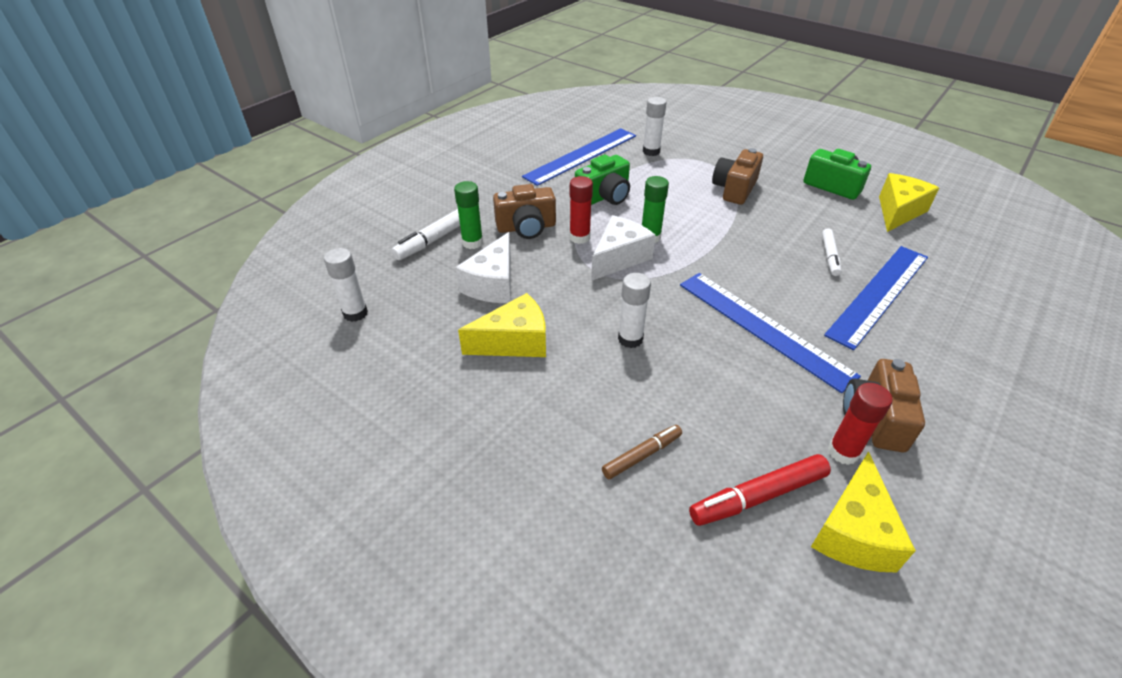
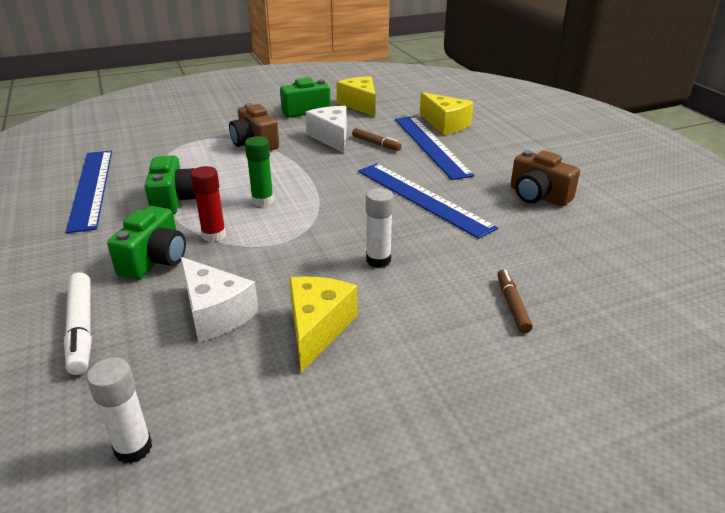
camera: 60 degrees left, 10 degrees down
green glue stick [454,181,483,249] -> none
brown camera [493,184,556,239] -> green camera [107,206,186,280]
white cheese [591,215,656,281] -> white cheese moved to [305,106,347,153]
white glue stick [643,97,666,156] -> none
blue ruler [680,273,861,393] -> blue ruler turned 60 degrees clockwise [358,163,498,239]
red marker [689,454,831,526] -> none
yellow cheese [811,451,916,572] -> yellow cheese moved to [420,92,474,135]
white marker [822,228,841,276] -> brown marker [352,128,401,151]
red glue stick [828,383,892,465] -> none

